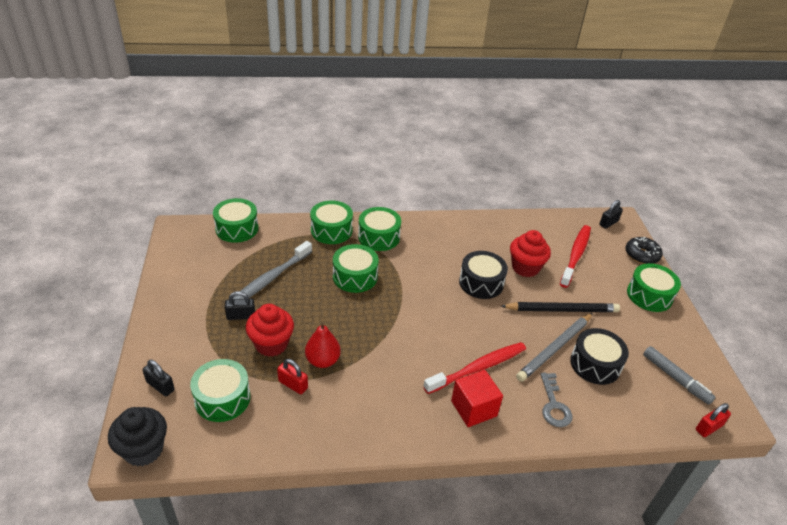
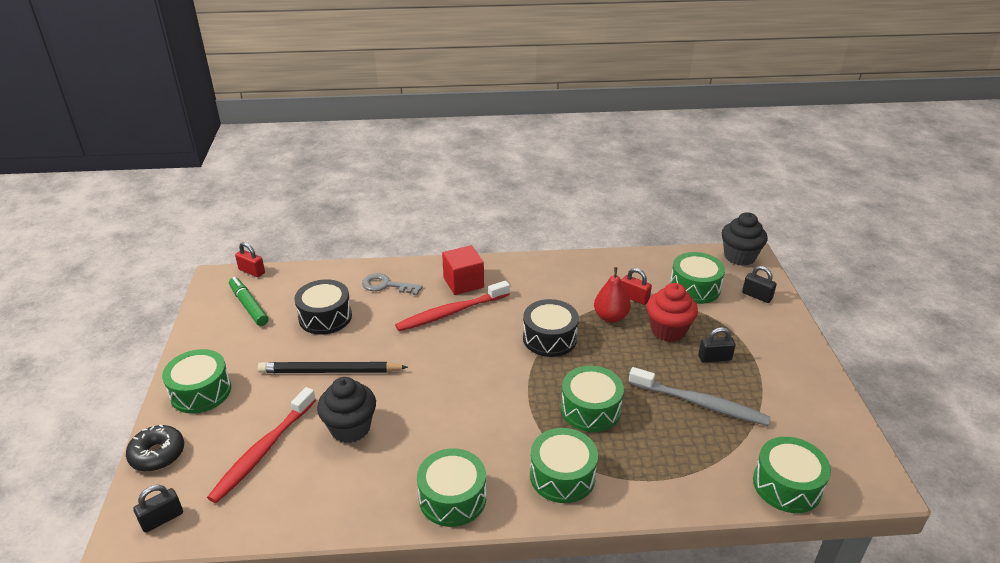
camera: 175 degrees left, 5 degrees down
grey toothbrush [233,241,312,299] -> grey toothbrush turned 75 degrees clockwise [629,367,770,426]
green drum [310,200,353,244] -> green drum moved to [417,448,486,527]
black drum [459,251,508,299] -> black drum moved to [523,299,579,357]
red cupcake [510,230,551,277] -> black cupcake [317,377,376,443]
grey pencil [516,313,593,382] -> none
grey key [541,372,572,427] -> grey key turned 75 degrees counterclockwise [362,273,423,295]
grey marker [643,346,716,405] -> green marker [229,277,268,326]
red padlock [696,403,731,437] -> red padlock turned 60 degrees clockwise [235,242,265,277]

